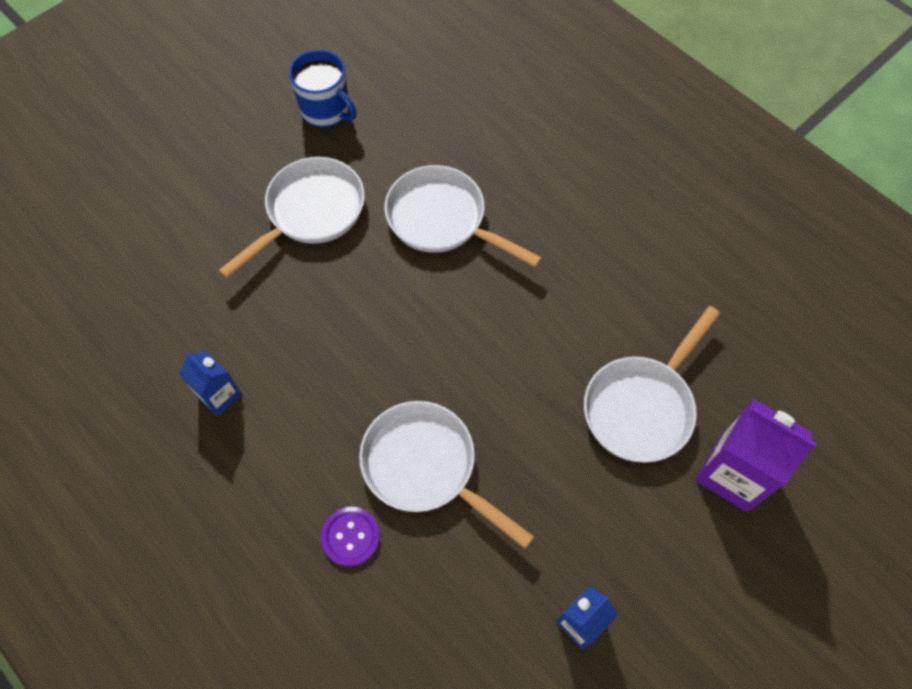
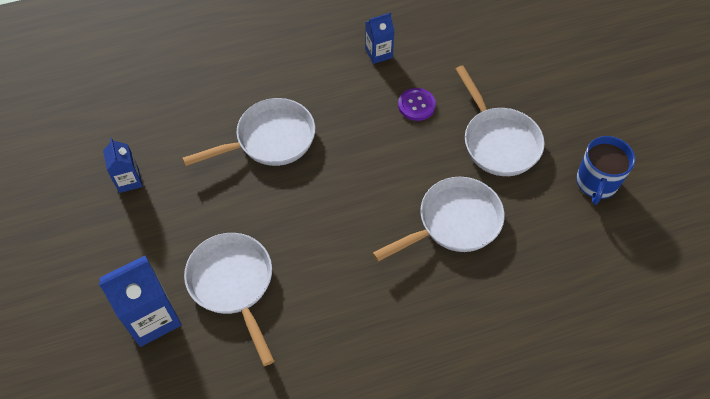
camera: 115 degrees right, 5 degrees down
blue mug [289,50,357,128] -> blue mug turned 45 degrees counterclockwise [576,136,635,205]
purple button [321,507,380,567] -> purple button moved to [398,88,436,121]
purple carton [696,399,817,512] -> blue carton [99,256,181,347]

